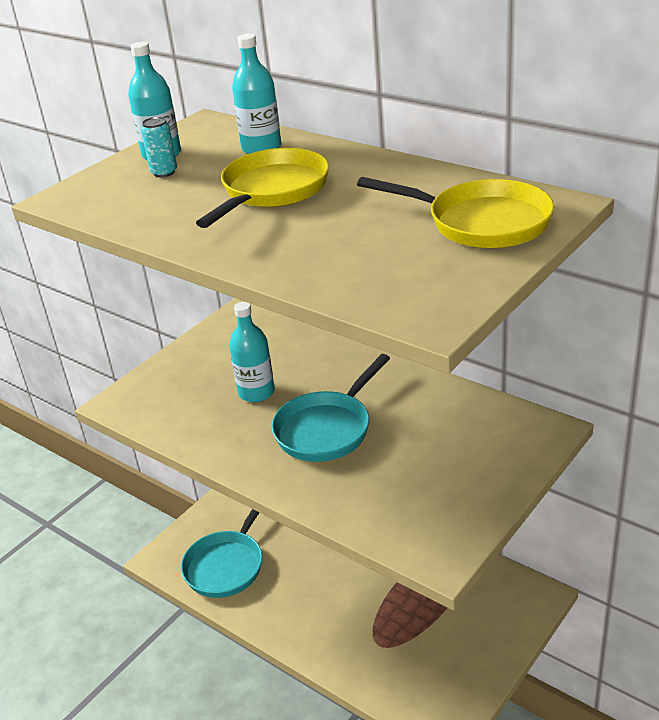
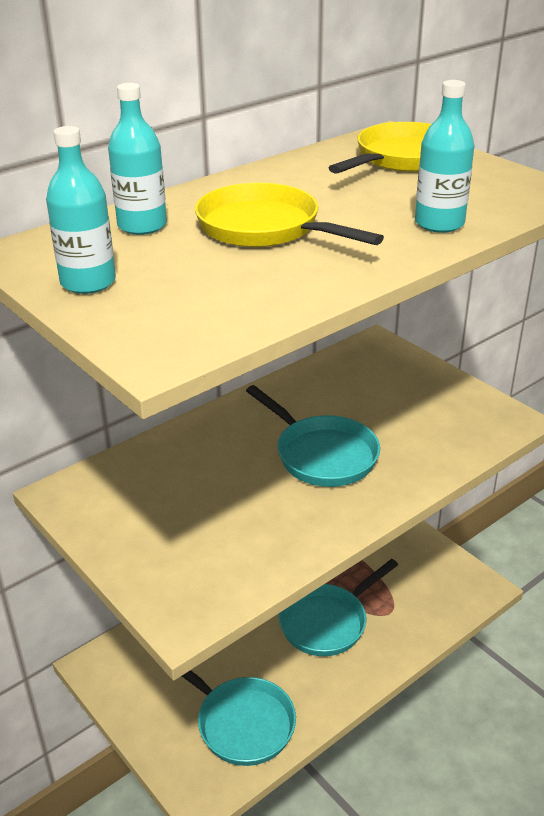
camera: 80 degrees left, 0 degrees up
turquoise can [141,117,177,177] -> none
turquoise bottle [229,302,275,402] -> turquoise bottle moved to [415,80,475,233]
none -> turquoise pan [278,559,398,656]

